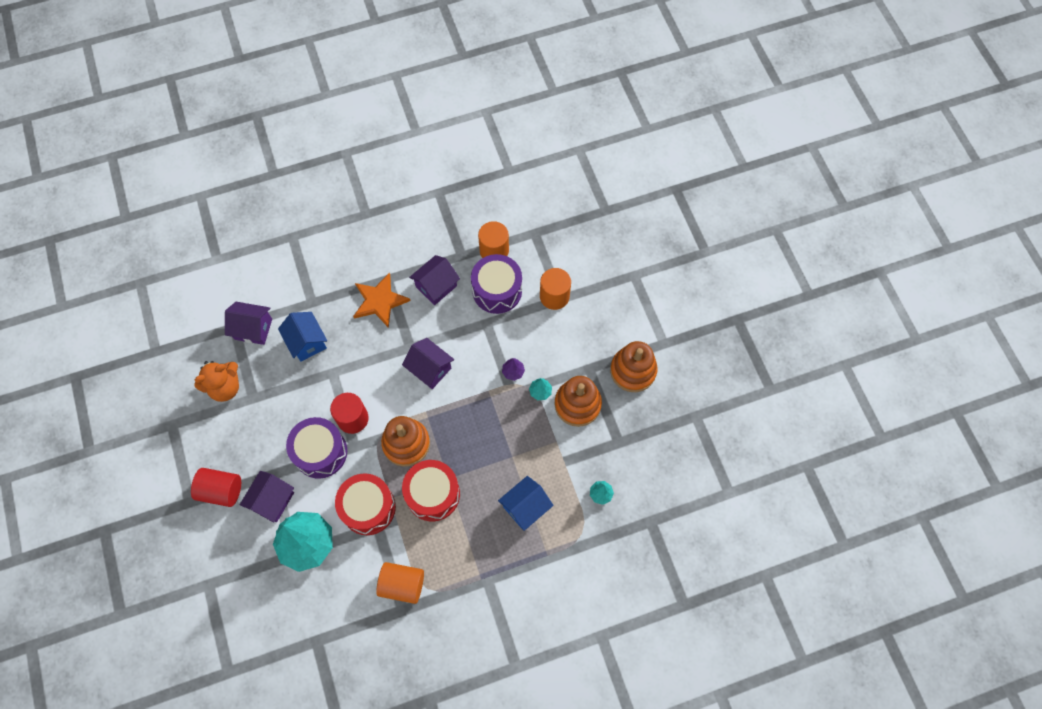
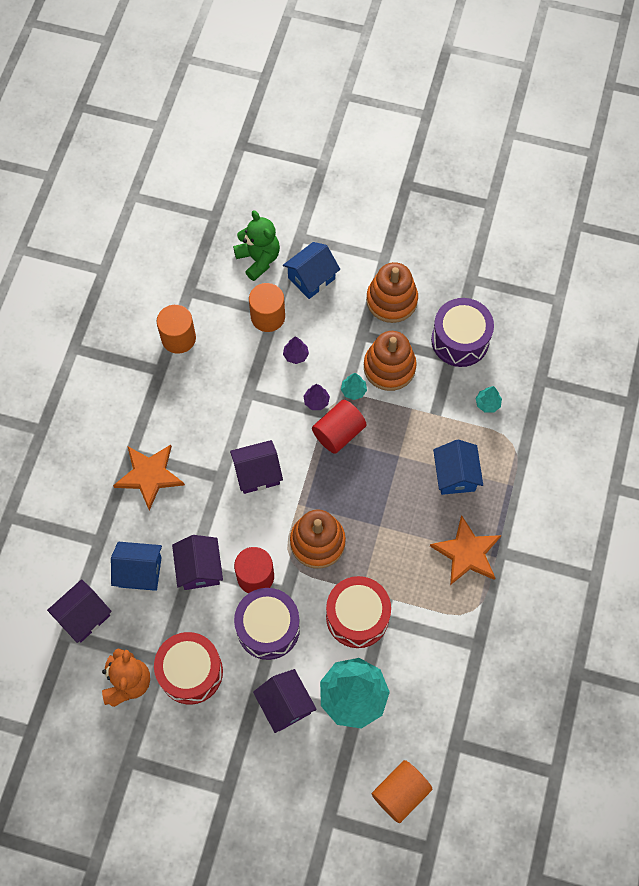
camera: 55 degrees left, 0 degrees up
red cylinder [191,468,241,507] -> red cylinder moved to [312,400,367,454]
orange cylinder [376,562,424,604] -> orange cylinder moved to [372,760,432,823]
red drum [402,460,460,521] -> red drum moved to [154,632,223,705]
purple house [409,255,460,305] -> purple house moved to [172,535,223,590]
purple drum [471,254,522,314] -> purple drum moved to [431,298,494,367]
none -> green teddy bear [233,210,280,281]
none -> blue house [283,242,340,299]
none -> purple tree [283,336,309,364]
none -> orange star [430,515,502,585]

